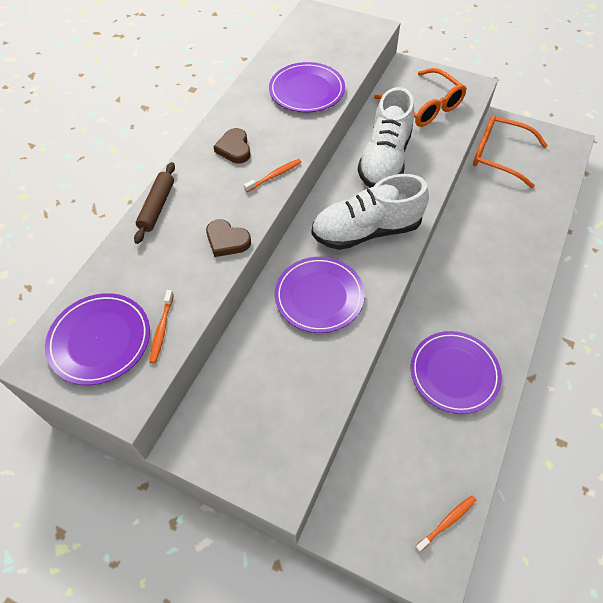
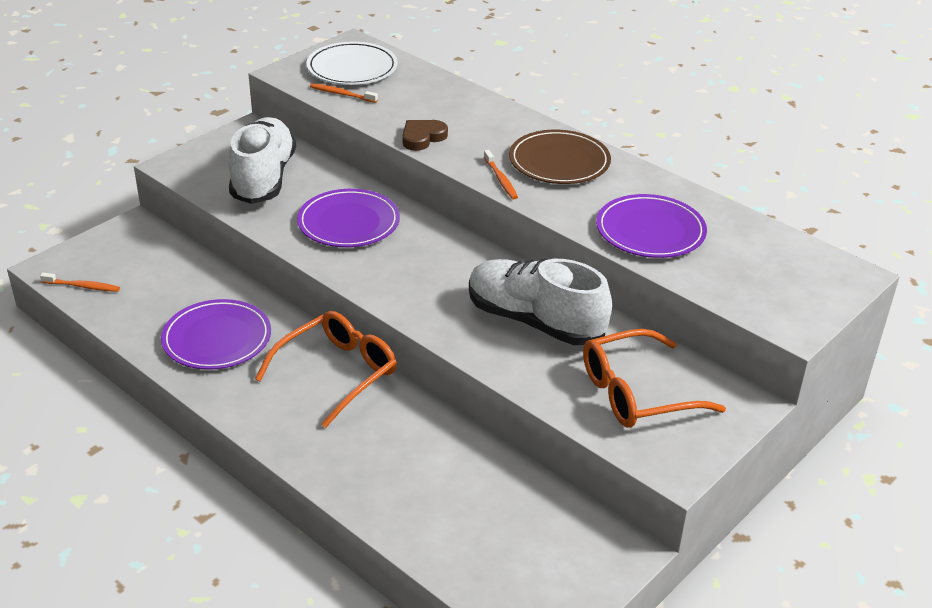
camera: 105 degrees right, 20 degrees down
purple plate [45,293,150,385] -> white plate [306,42,398,85]
brown rolling pin [134,162,175,244] -> none
brown heart [213,128,251,163] -> brown plate [509,130,611,184]
white shoe [312,174,429,250] -> white shoe moved to [229,117,296,204]
orange toothbrush [415,495,476,553] -> orange toothbrush turned 60 degrees counterclockwise [40,273,120,292]
orange glasses [473,115,548,188] -> orange glasses moved to [255,311,397,428]

